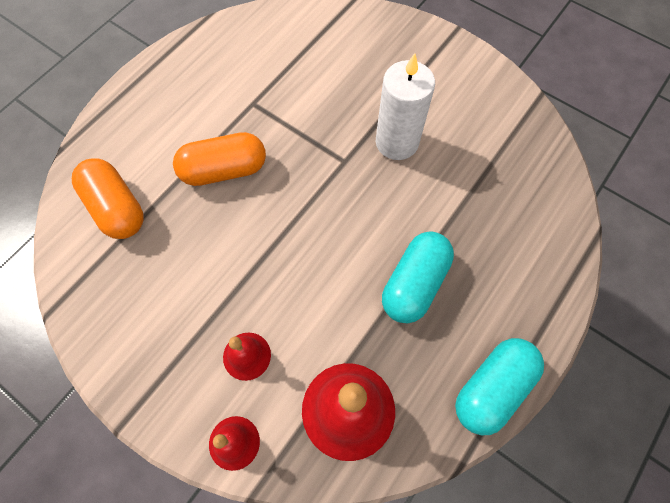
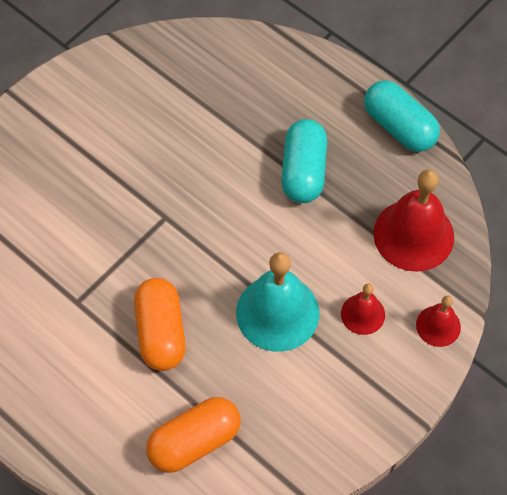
camera: 85 degrees left, 5 degrees down
white candle [376,53,435,160] -> none
turquoise capsule [382,232,454,323] -> turquoise capsule turned 60 degrees clockwise [281,119,327,203]
none -> turquoise bell [236,252,319,352]

